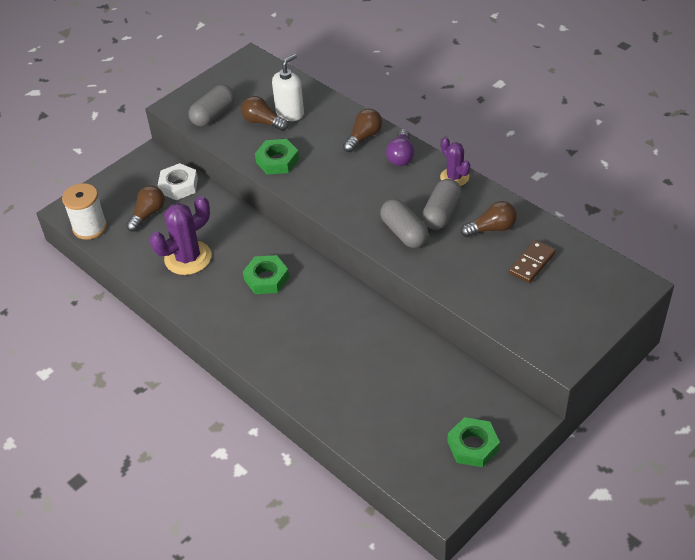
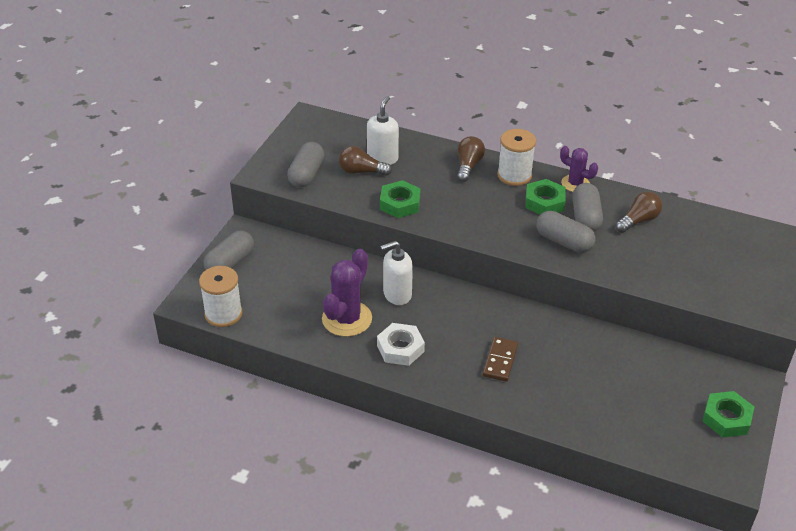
camera: 25 degrees left, 5 degrees down
brown light bulb [126,186,165,232] -> none
white nut [158,163,198,200] -> white nut moved to [377,323,425,366]
green nut [243,255,289,294] -> green nut moved to [525,179,566,215]
purple light bulb [386,129,414,166] -> white spool [497,129,536,186]
brown domino [509,240,556,283] -> brown domino moved to [483,337,518,382]
none -> grey capsule [204,231,254,270]
none -> white soap dispenser [380,241,413,305]

